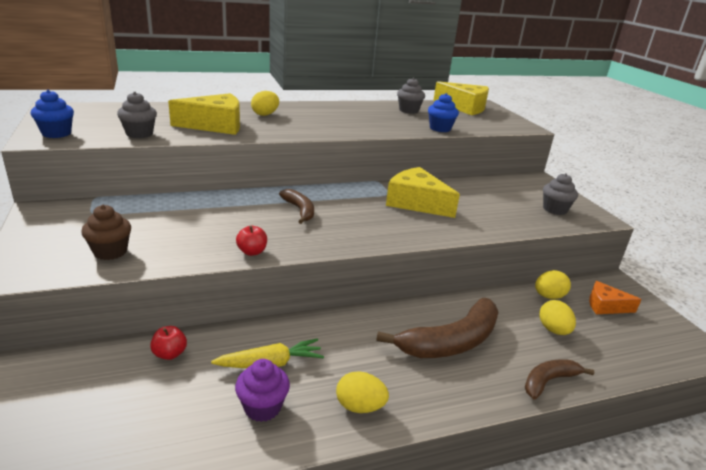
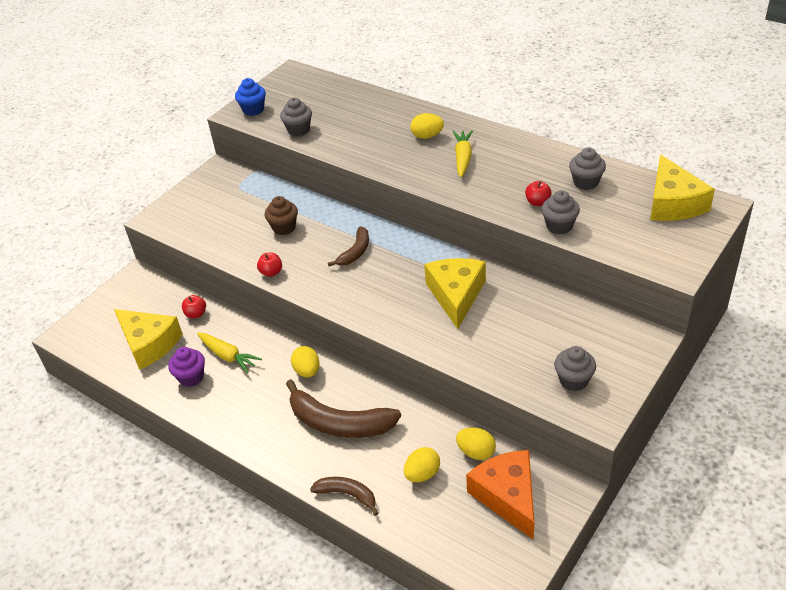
camera: 60 degrees right, 15 degrees up
brown cupcake [81,205,131,260] -> brown cupcake moved to [265,196,298,235]
yellow cheese [168,93,240,135] -> yellow cheese moved to [114,309,183,370]
yellow egg [336,372,389,413] -> yellow egg moved to [291,346,320,378]
blue cupcake [428,93,459,132] -> grey cupcake [541,190,580,235]
orange cheese [589,281,642,314] -> orange cheese [466,450,534,540], size x1.70
none -> yellow carrot [453,130,473,177]
none -> red apple [525,181,552,206]

